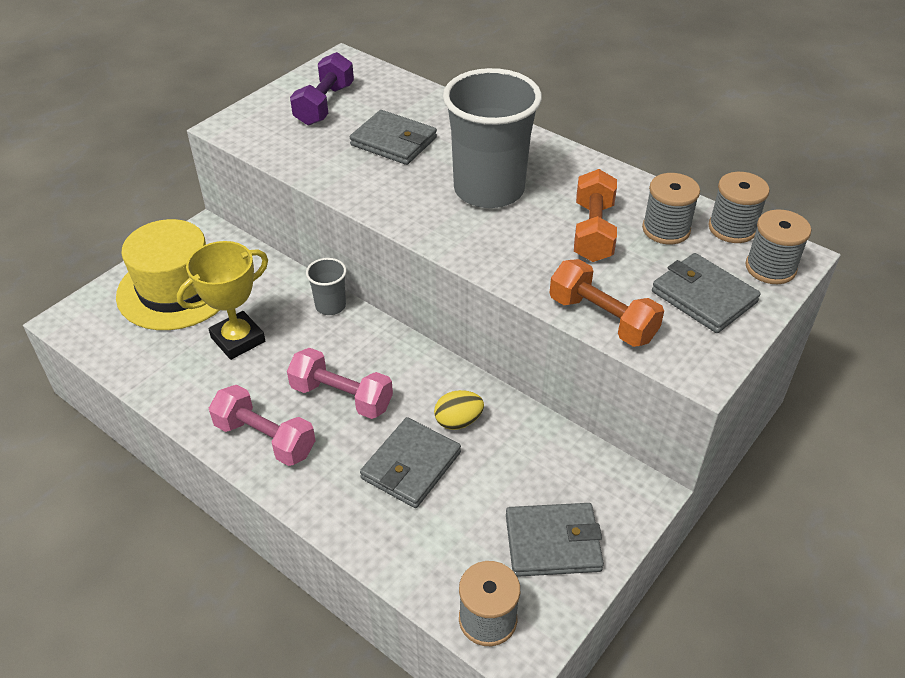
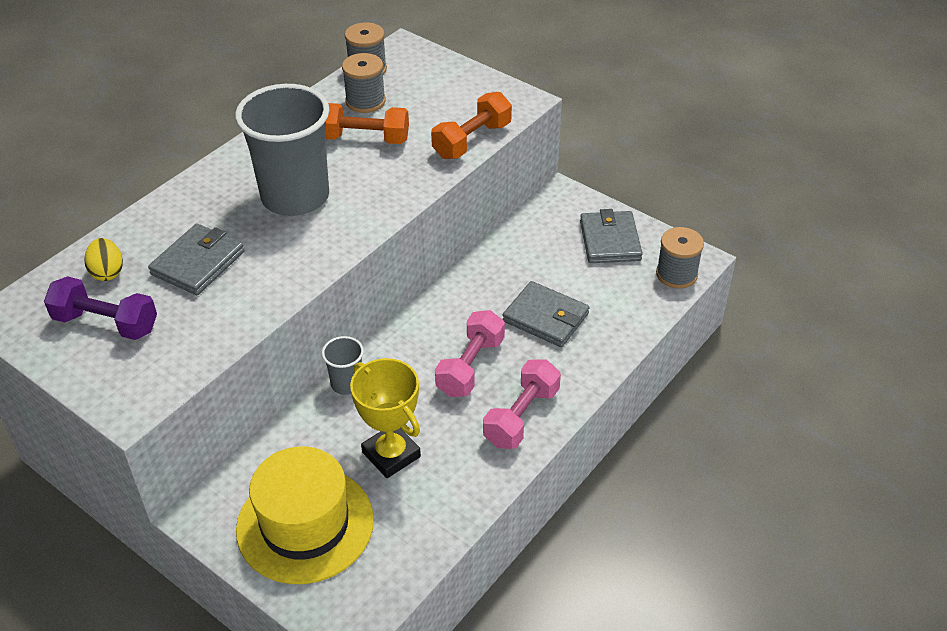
camera: 90 degrees left, 0 degrees up
yellow egg [434,390,484,430] -> yellow egg moved to [84,238,123,281]
grey wallet [652,253,761,333] -> none
grey spool [745,209,811,284] -> none

